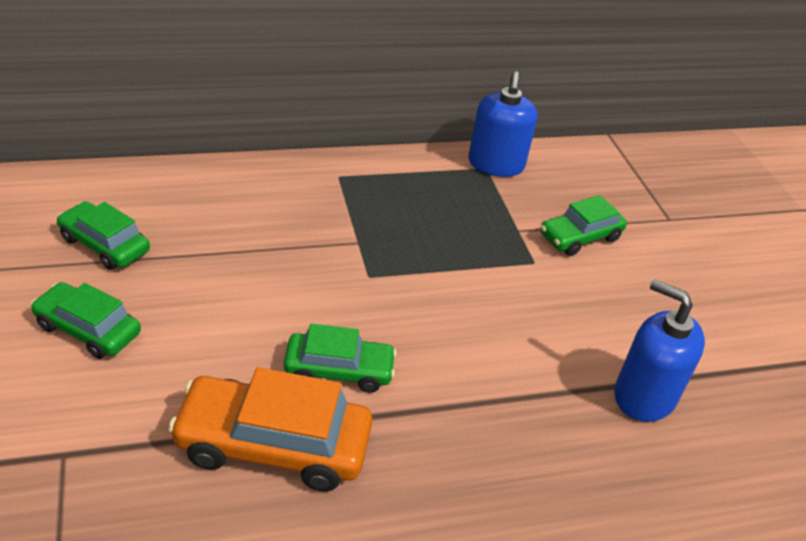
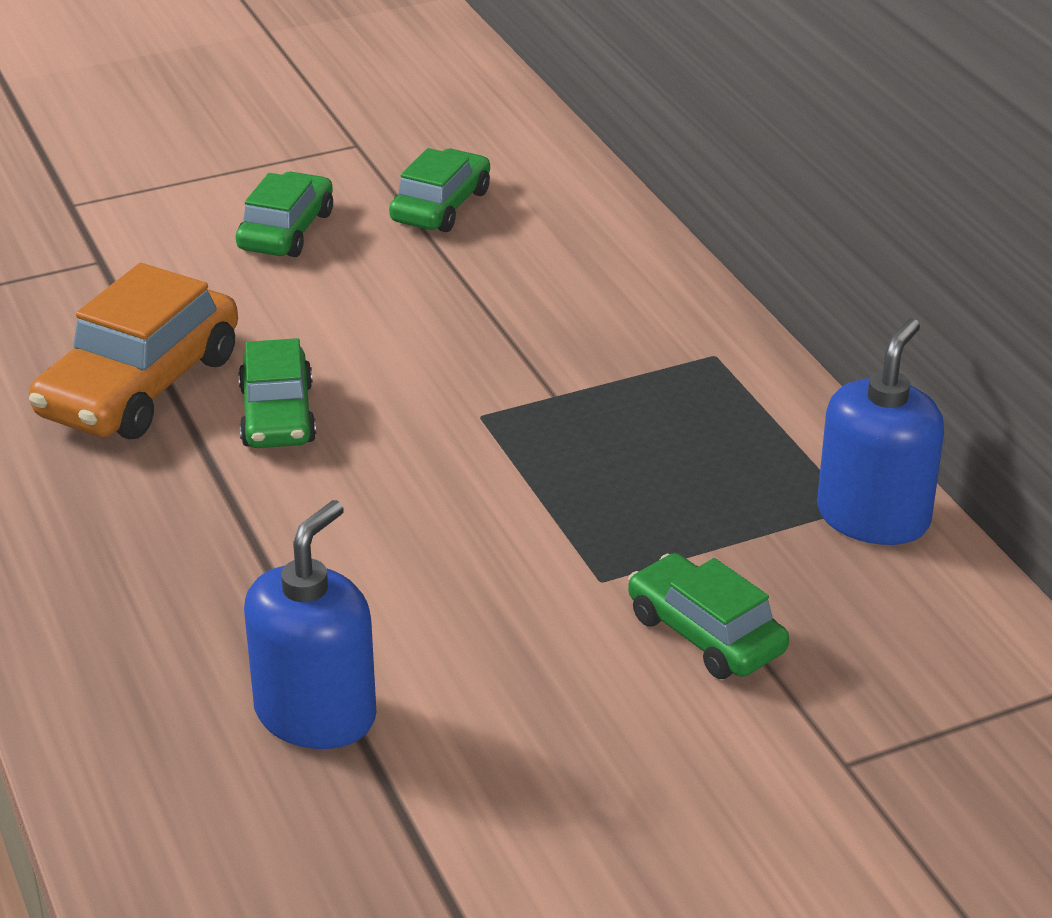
camera: 85 degrees right, 5 degrees down
orange car [168,367,372,492] -> orange car turned 150 degrees counterclockwise [29,263,238,439]
blue soap dispenser [468,71,537,177] -> blue soap dispenser turned 120 degrees clockwise [817,319,944,545]

